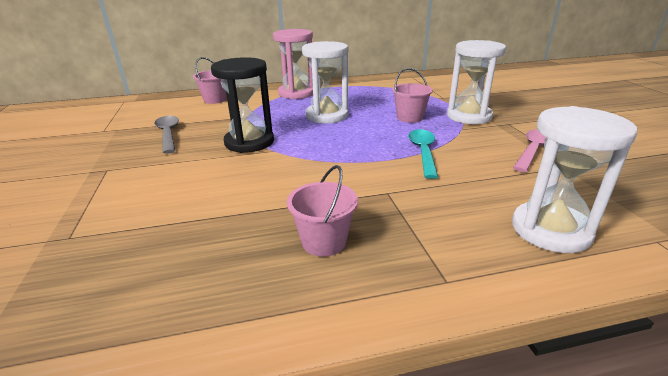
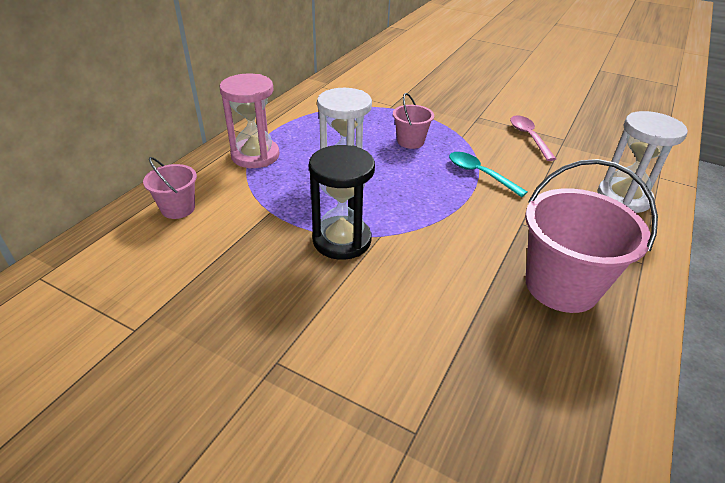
camera: 50 degrees left, 10 degrees up
grey spoon [154,116,179,154] -> none
pink bucket [287,165,358,257] -> pink bucket [525,159,658,313], size x1.90
white hourglass [447,40,506,124] -> none

